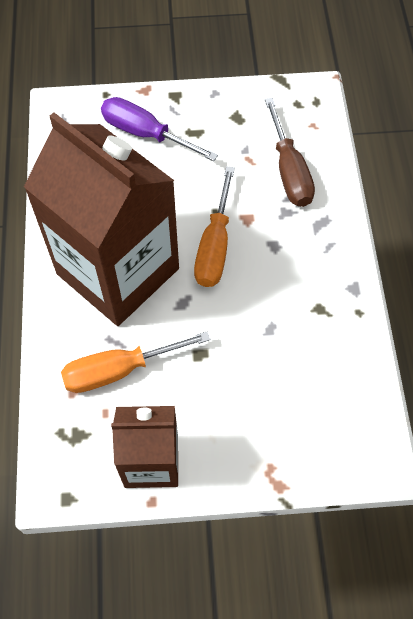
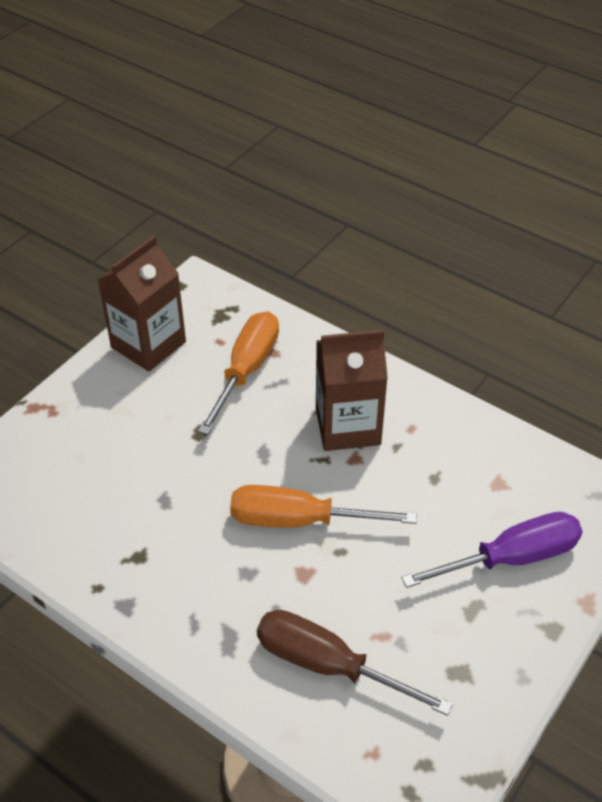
camera: 130 degrees right, 15 degrees down
brown carton [24,112,179,326] -> brown carton [316,330,388,451], size x0.54
orange screwdriver [194,166,235,287] -> orange screwdriver turned 45 degrees counterclockwise [230,485,417,528]

